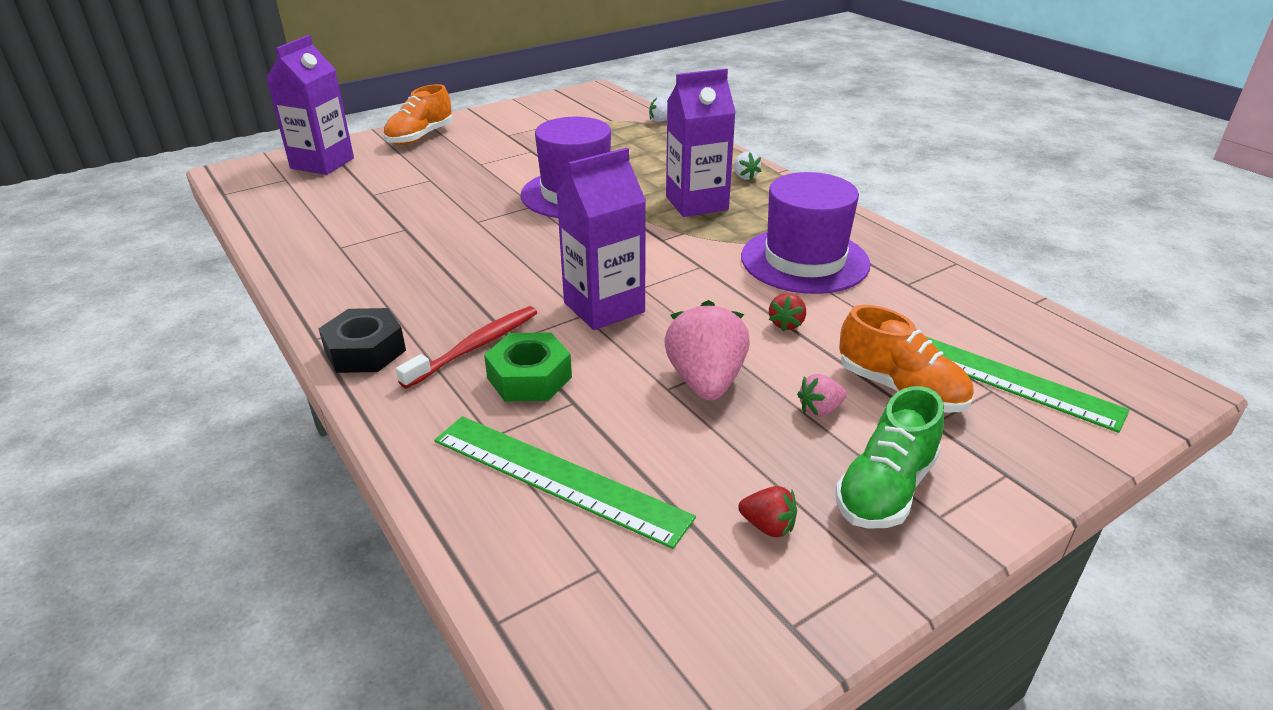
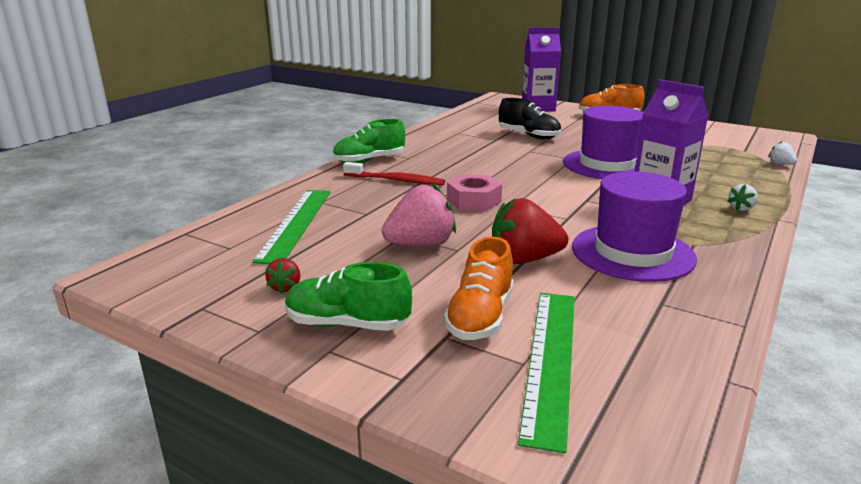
camera: 65 degrees right, 10 degrees down
black nut [319,308,406,373] -> green shoe [333,119,405,163]
green nut [484,332,572,401] -> none
purple carton [556,148,646,330] -> pink nut [447,174,502,211]
red strawberry [769,293,806,331] -> red strawberry [492,198,568,264], size x2.06
pink strawberry [797,374,847,417] -> none
none -> black shoe [499,98,561,139]

